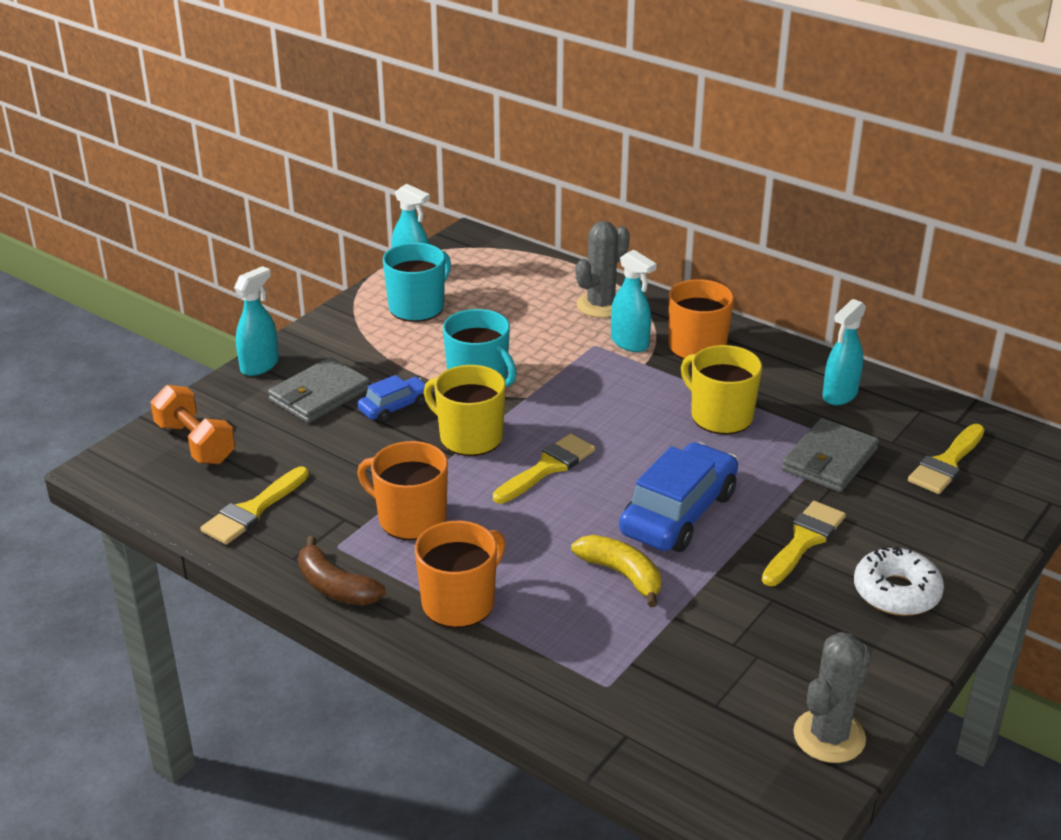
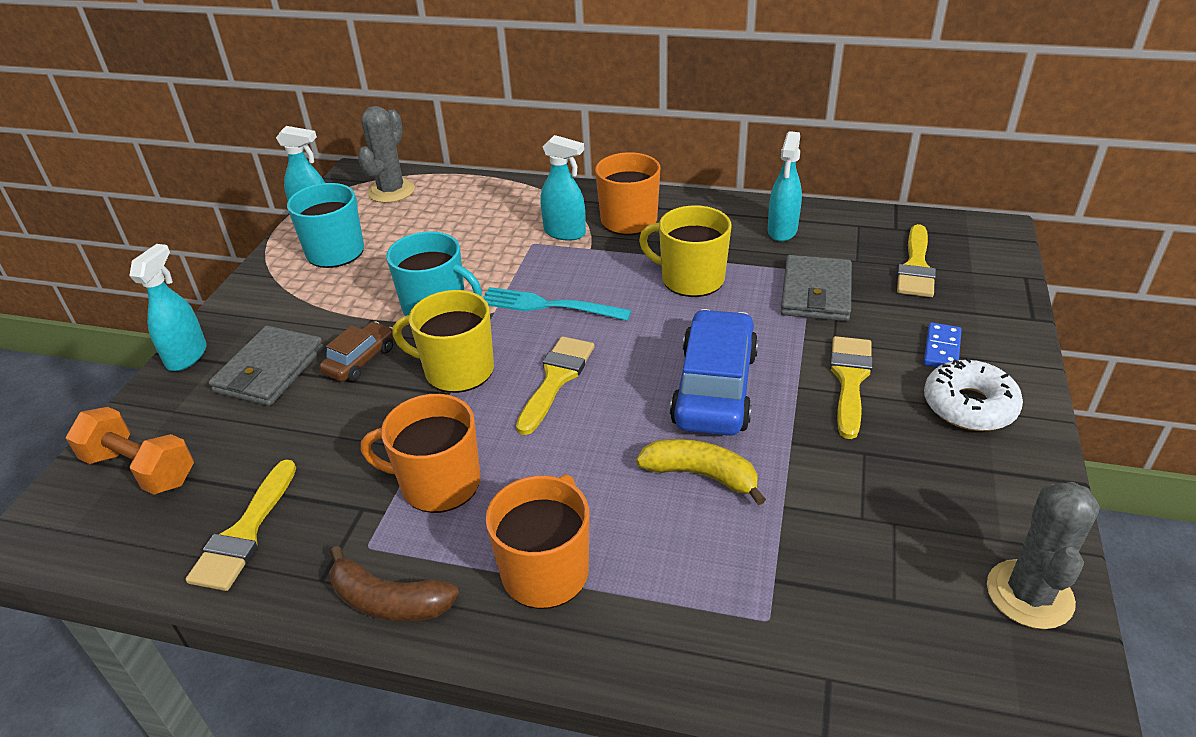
camera: 20 degrees left, 5 degrees up
blue car [358,375,426,423] -> brown car [320,321,394,382]
grey cactus [575,221,630,318] -> grey cactus moved to [358,106,415,203]
none -> turquoise fork [483,287,632,321]
none -> blue domino [924,322,962,368]

